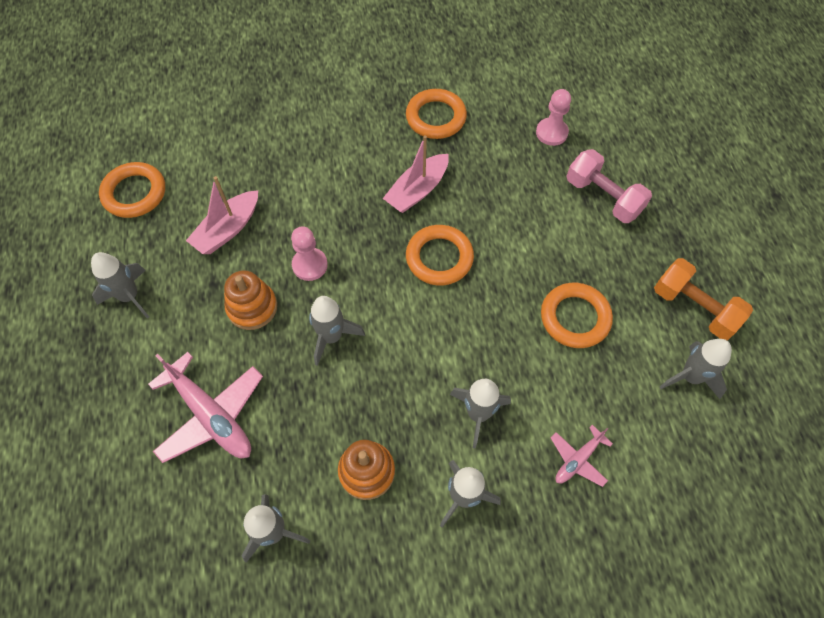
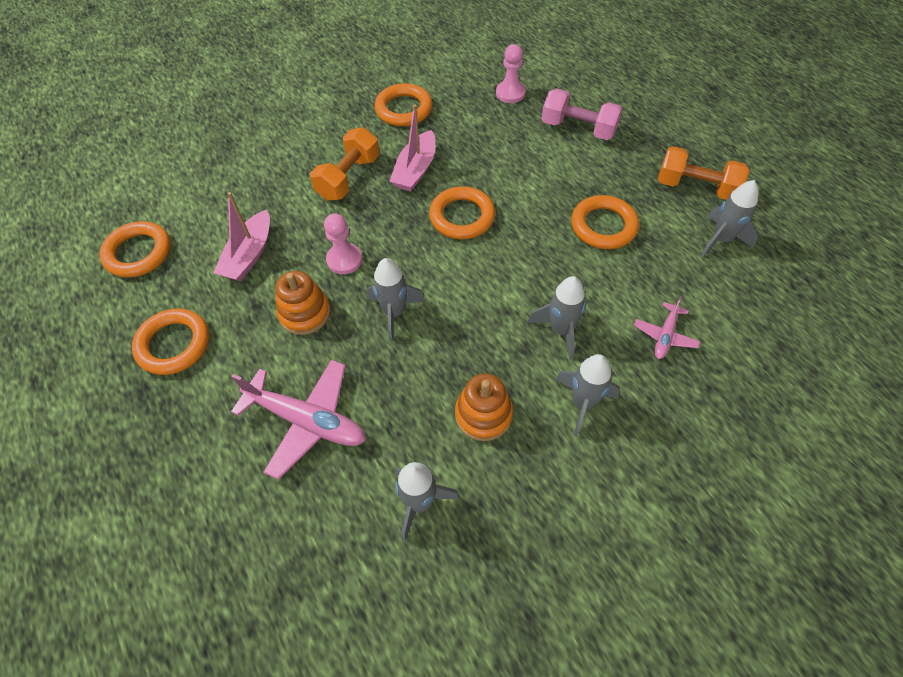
camera: 20 degrees left, 5 degrees down
grey rocket [91,252,149,319] -> orange ring [132,308,209,375]
none -> orange dumbbell [310,127,379,201]

